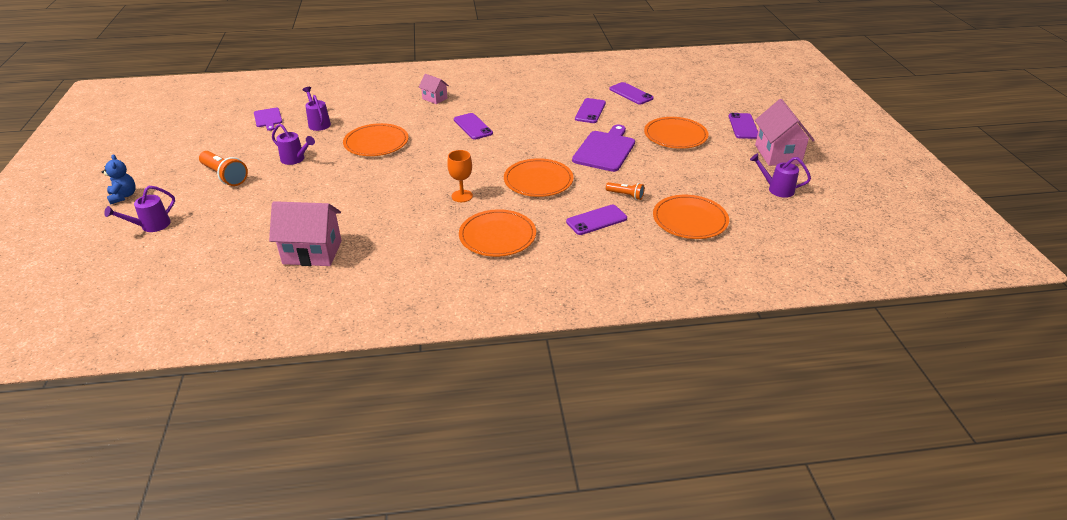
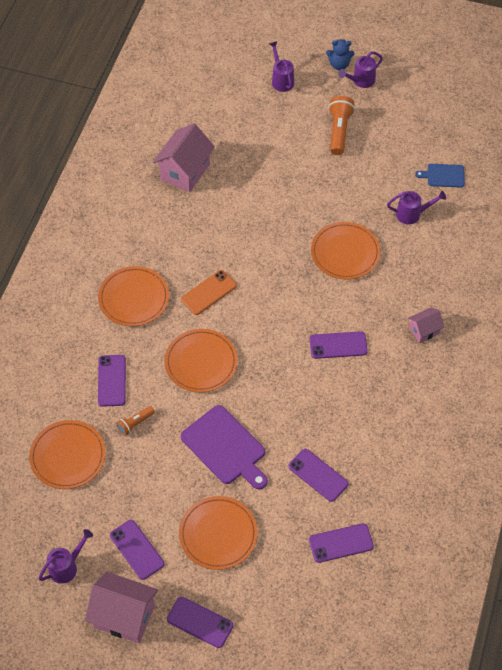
camera: 115 degrees right, 20 degrees up
orange flashlight [199,151,248,186] -> orange flashlight turned 120 degrees clockwise [328,96,355,155]
purple cutting board [254,107,282,131] -> blue cutting board [415,164,465,188]
purple watering can [272,124,315,165] -> purple watering can moved to [338,52,383,88]
orange goblet [447,150,473,202] -> orange phone [181,270,237,315]
none -> purple phone [110,520,164,580]

